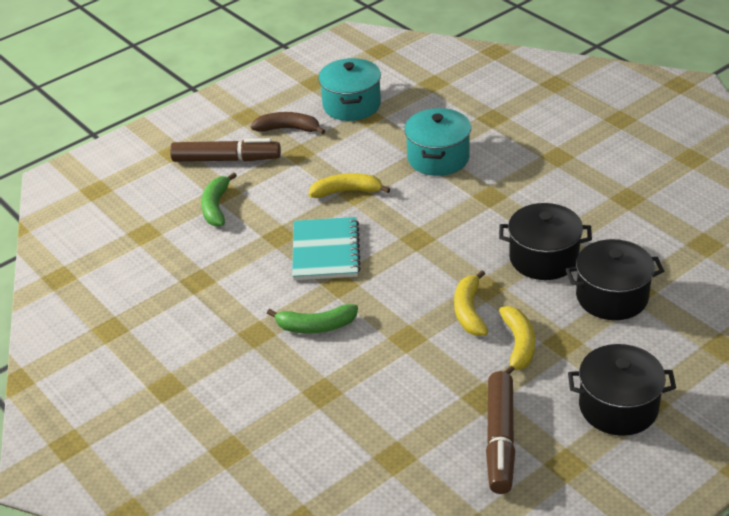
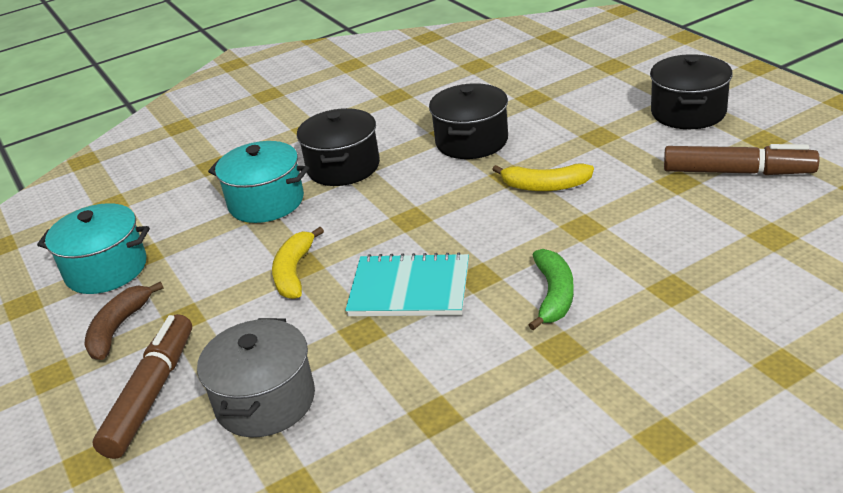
camera: 80 degrees left, 5 degrees down
green banana [201,172,237,227] -> grey pot [197,318,315,438]
yellow banana [499,306,535,374] -> none
black pot [566,239,664,320] -> black pot moved to [297,108,380,186]

